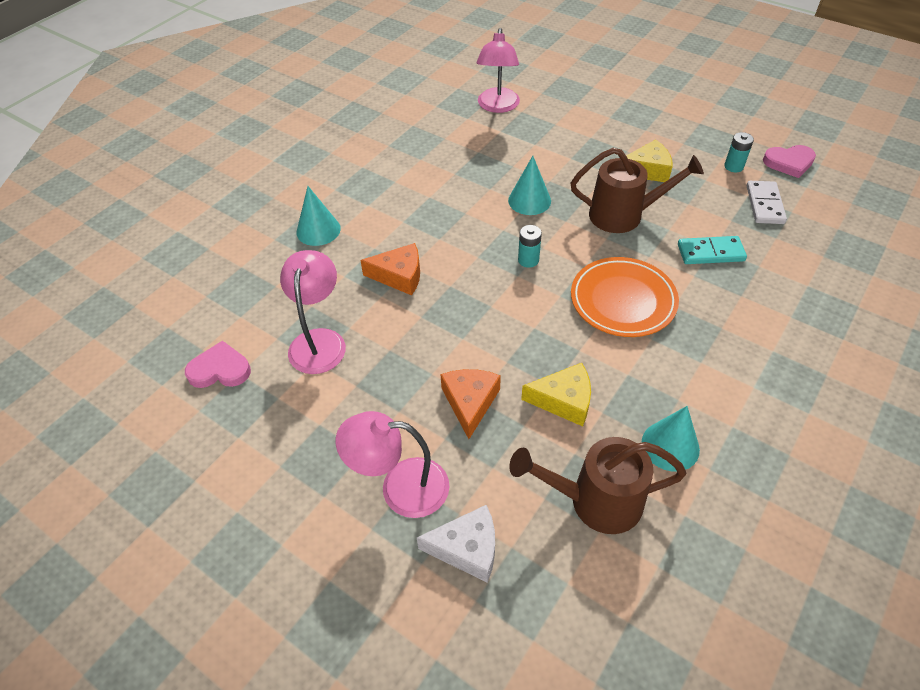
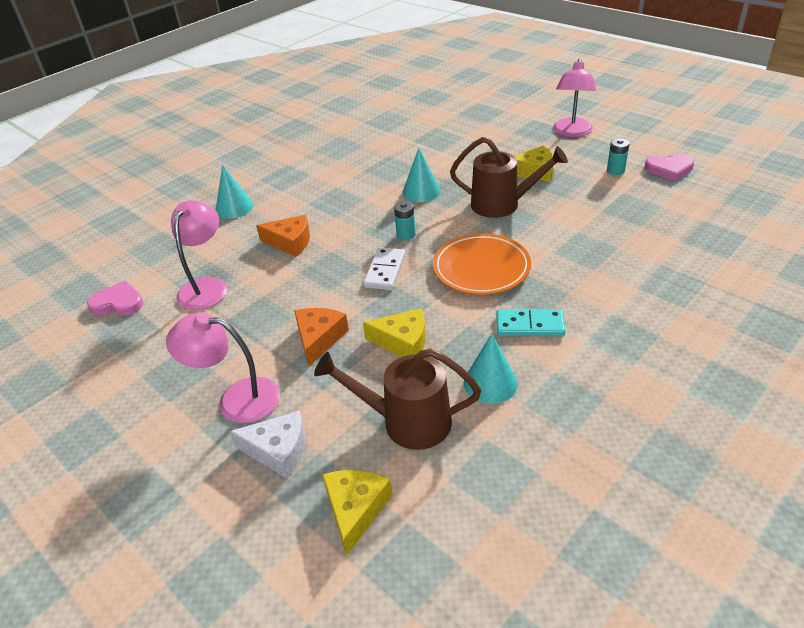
camera: 10 degrees right, 10 degrees down
pink lamp [477,28,520,113] -> pink lamp moved to [553,59,596,137]
turquoise domino [678,236,747,264] -> turquoise domino moved to [496,309,565,337]
white domino [747,181,787,224] -> white domino moved to [363,247,405,290]
none -> yellow cheese [322,470,393,555]

